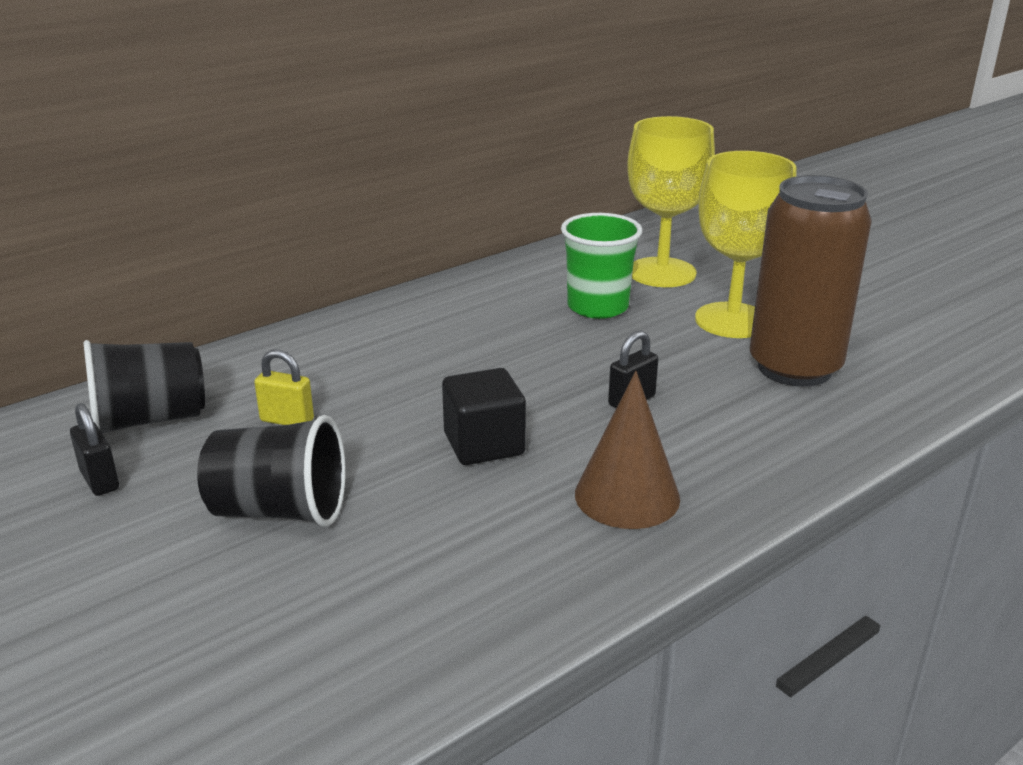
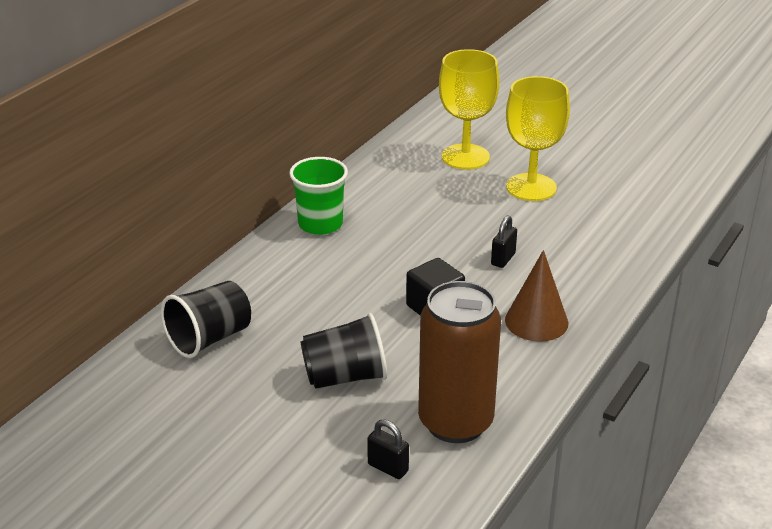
camera: 20 degrees left, 5 degrees up
black padlock [70,403,119,496] -> black padlock moved to [367,419,409,479]
yellow padlock [254,349,314,425] -> none
green cup [561,213,642,319] -> green cup moved to [289,157,348,235]
brown can [750,175,872,387] -> brown can moved to [418,281,501,443]

